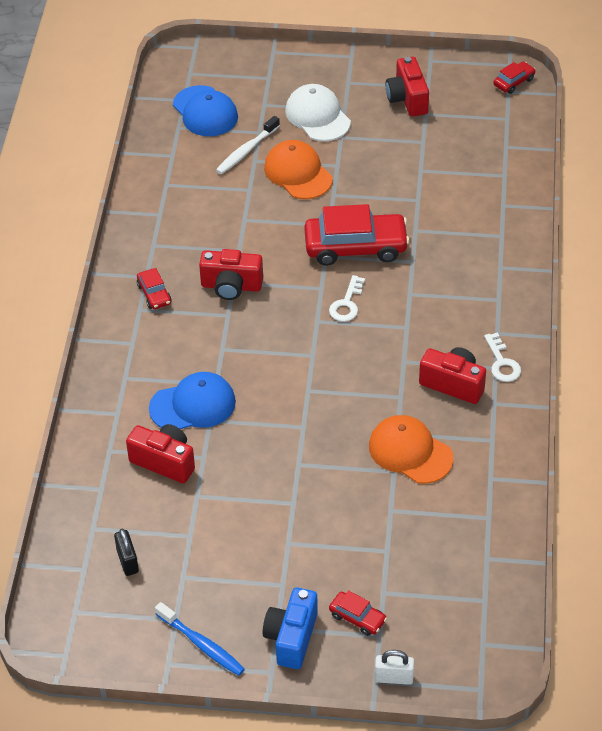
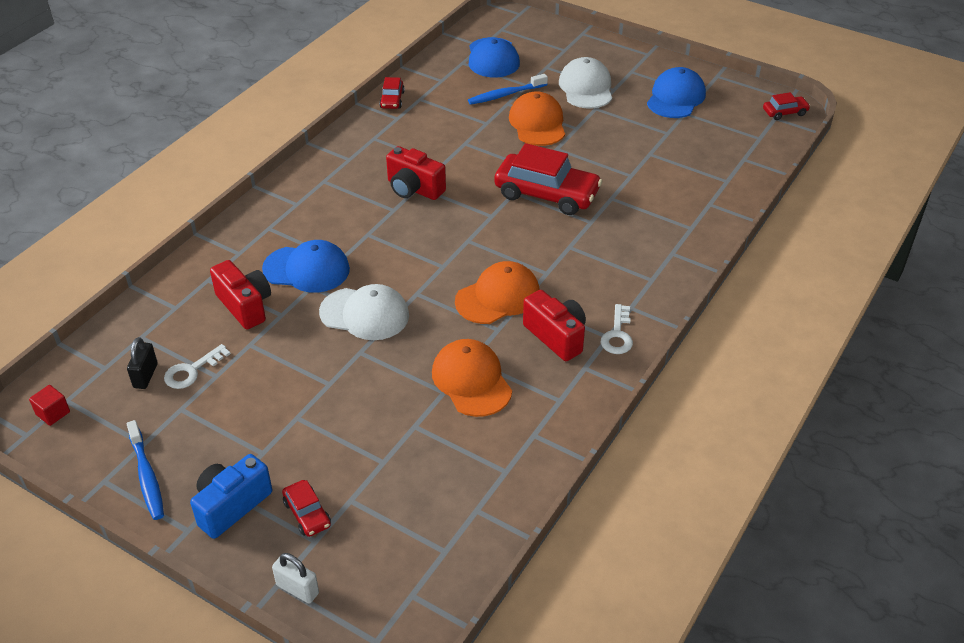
camera: 25 degrees right, 5 degrees down
red car [137,268,172,309] -> red car moved to [379,77,405,109]
white toothbrush [216,116,280,174] -> blue toothbrush [468,74,548,105]
white key [329,275,365,322] -> white key moved to [164,344,231,389]
red camera [386,57,429,117] -> blue cap [647,67,706,118]
none -> red cube [29,385,70,426]
none -> white cap [319,284,409,340]
none -> orange cap [455,261,540,324]

